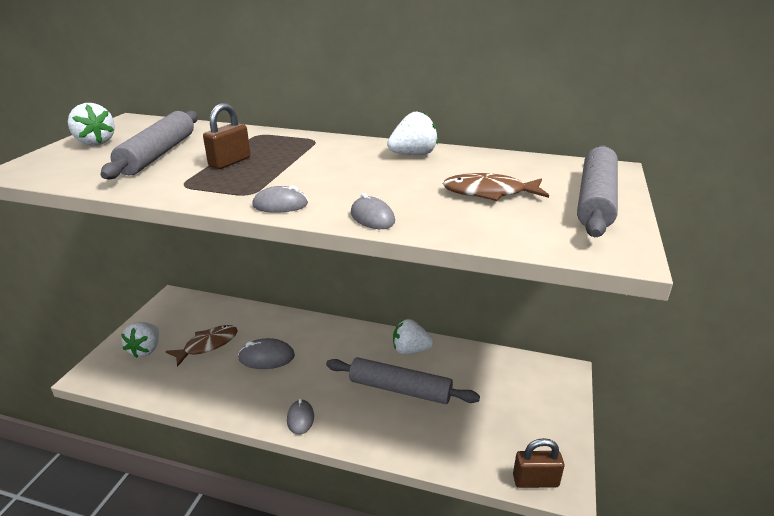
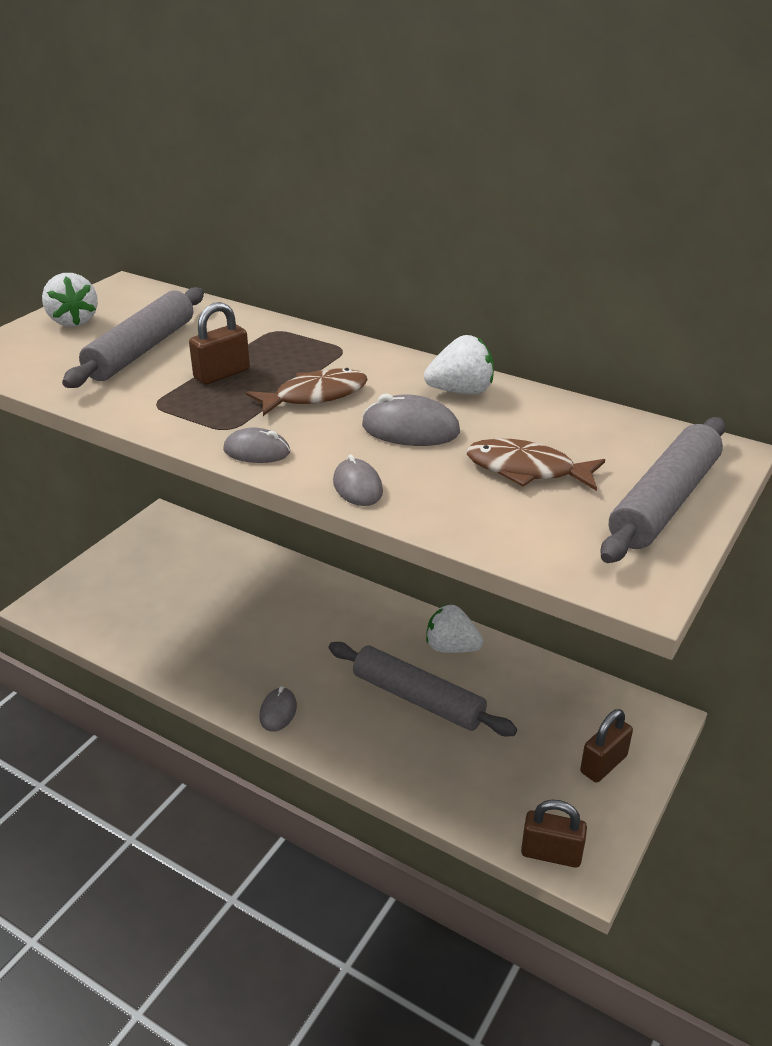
camera: 15 degrees right, 5 degrees up
white strawberry [121,322,159,358] -> none
brown fish [165,325,238,367] -> brown fish moved to [246,368,368,416]
grey mouse [238,338,295,369] -> grey mouse moved to [362,394,460,446]
none -> brown padlock [580,709,633,782]

